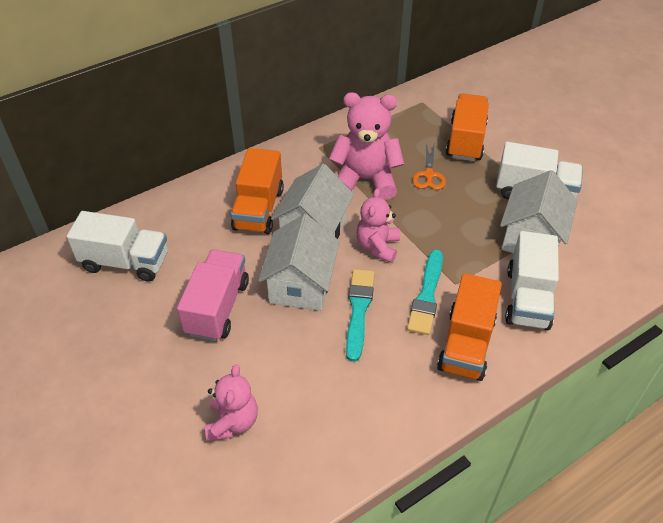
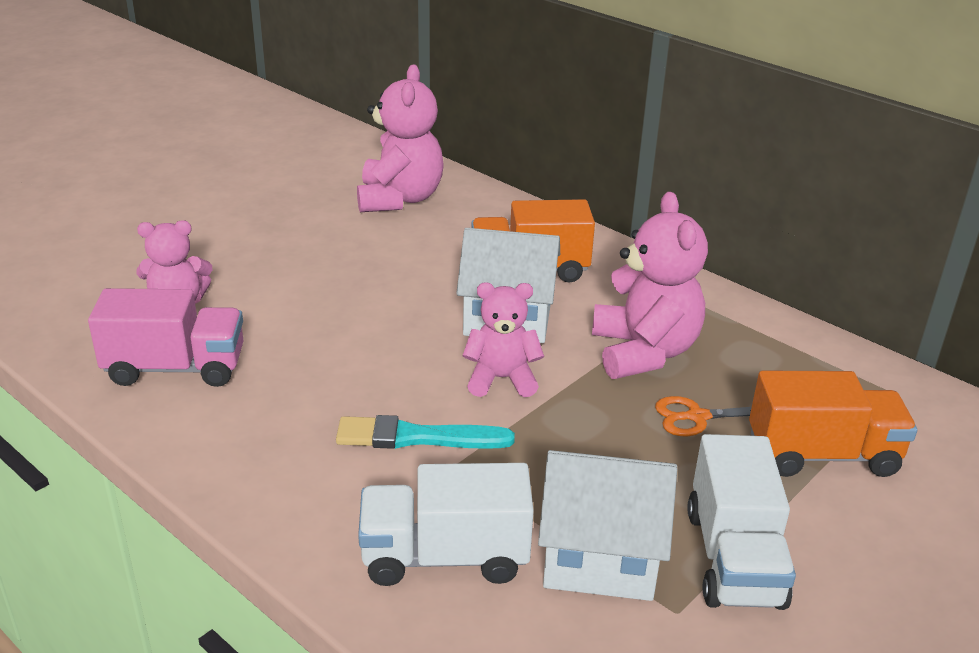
camera: 75 degrees right, 15 degrees down
white truck [66,211,168,282] -> pink teddy bear [357,64,444,212]
pink truck [177,249,249,341] -> pink truck moved to [88,288,244,387]
white house [258,214,340,311] -> none
turquoise brush [346,269,375,362] -> none
orange truck [437,273,502,381] -> none

